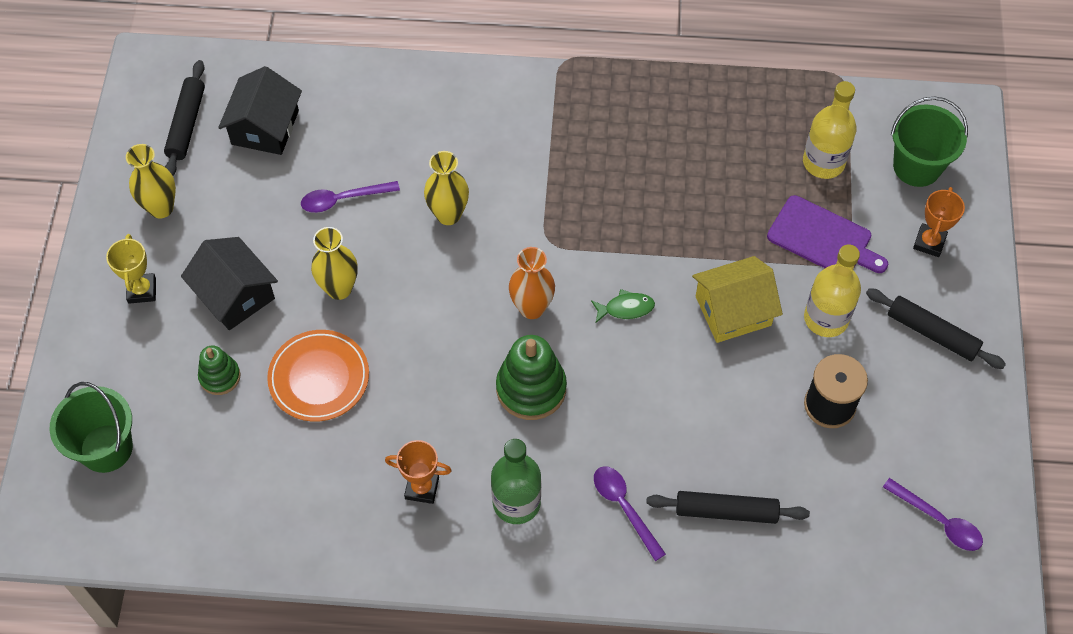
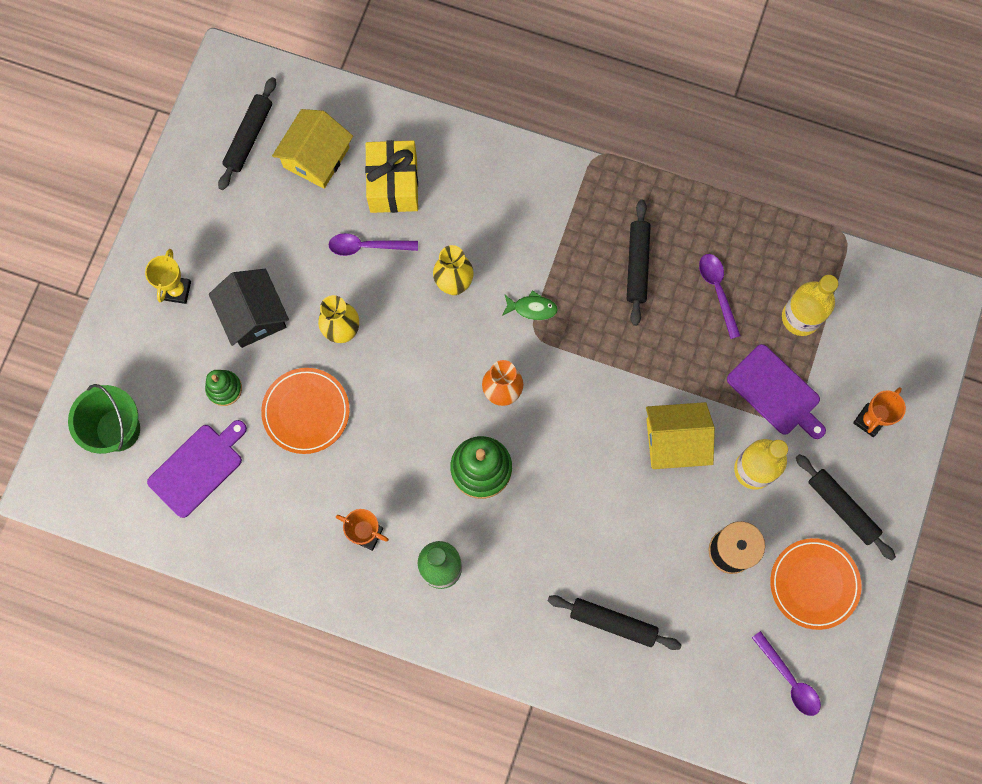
camera: 15 degrees right, 15 degrees up
yellow vase [126,144,176,219] -> none
black house [218,66,302,155] -> yellow house [272,109,353,189]
green fish [591,289,655,323] -> green fish moved to [502,290,558,320]
purple spoon [594,466,666,561] -> purple spoon moved to [699,254,741,339]
green bucket [891,96,968,187] -> none
none -> purple cutting board [147,420,247,518]
none -> yellow gift [365,140,418,213]
none -> black rolling pin [627,200,651,326]
none -> orange plate [770,538,862,630]

